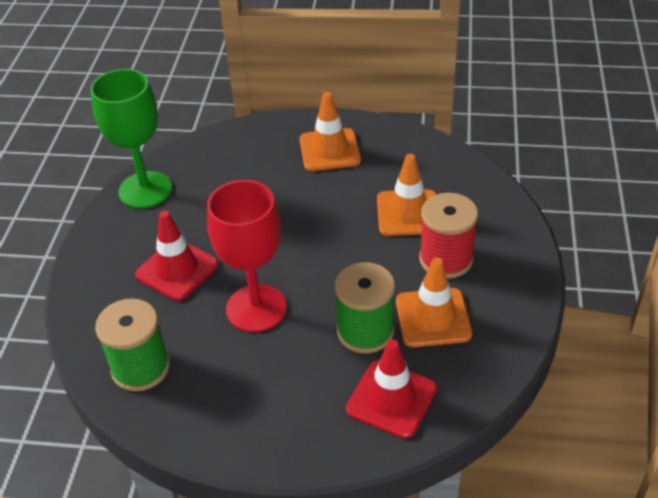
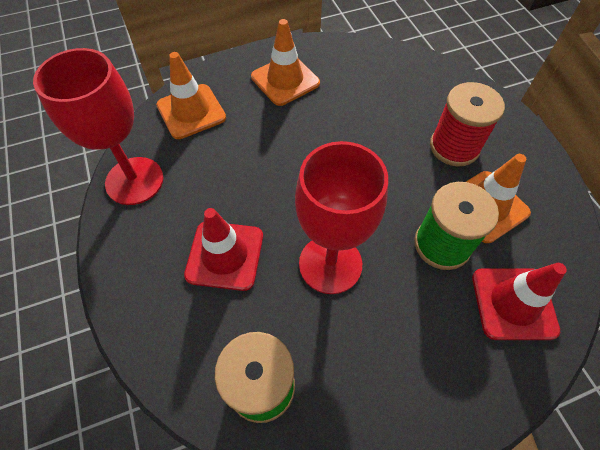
camera: 30 degrees left, 15 degrees up
green goblet [90,69,172,208] -> red goblet [33,48,163,205]
orange traffic cone [377,154,437,236] -> orange traffic cone moved to [156,52,226,139]

